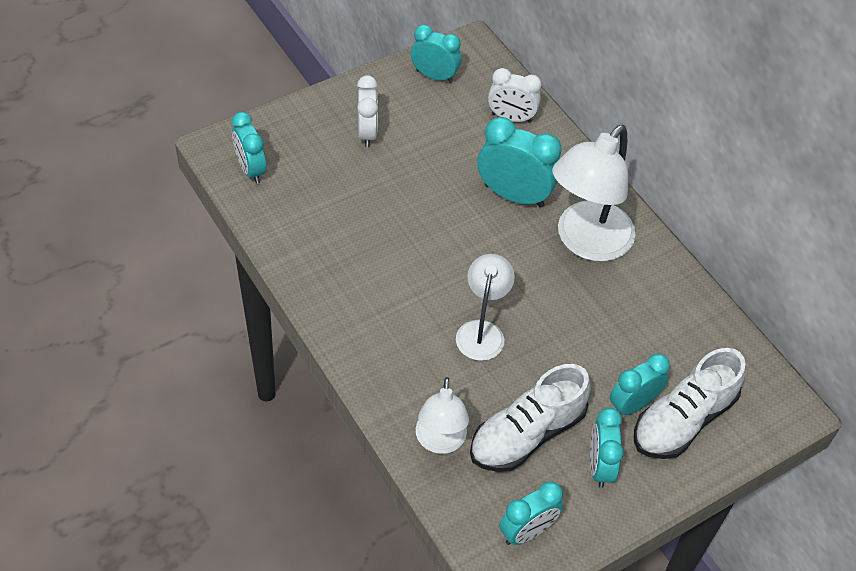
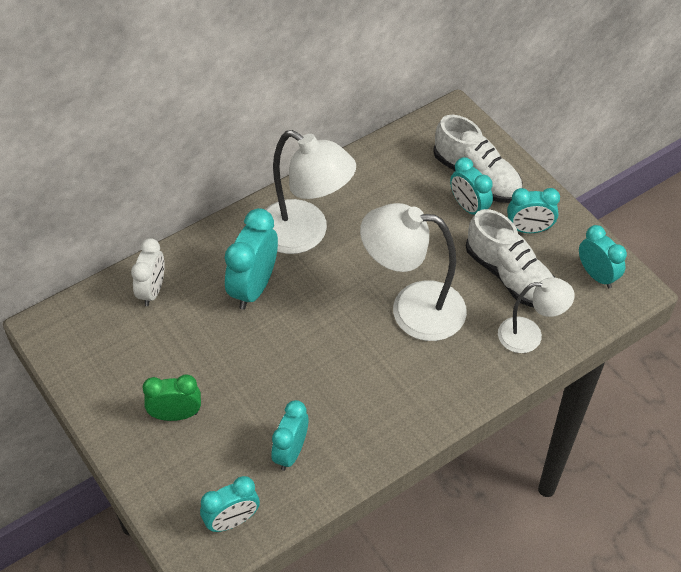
camera: 90 degrees left, 0 degrees up
white clock [357,75,378,147] -> green clock [142,374,201,421]
turquoise clock [411,25,461,83] -> turquoise clock moved to [271,400,308,471]
white lamp [456,254,515,361] -> white lamp [360,203,467,341], size x1.70

